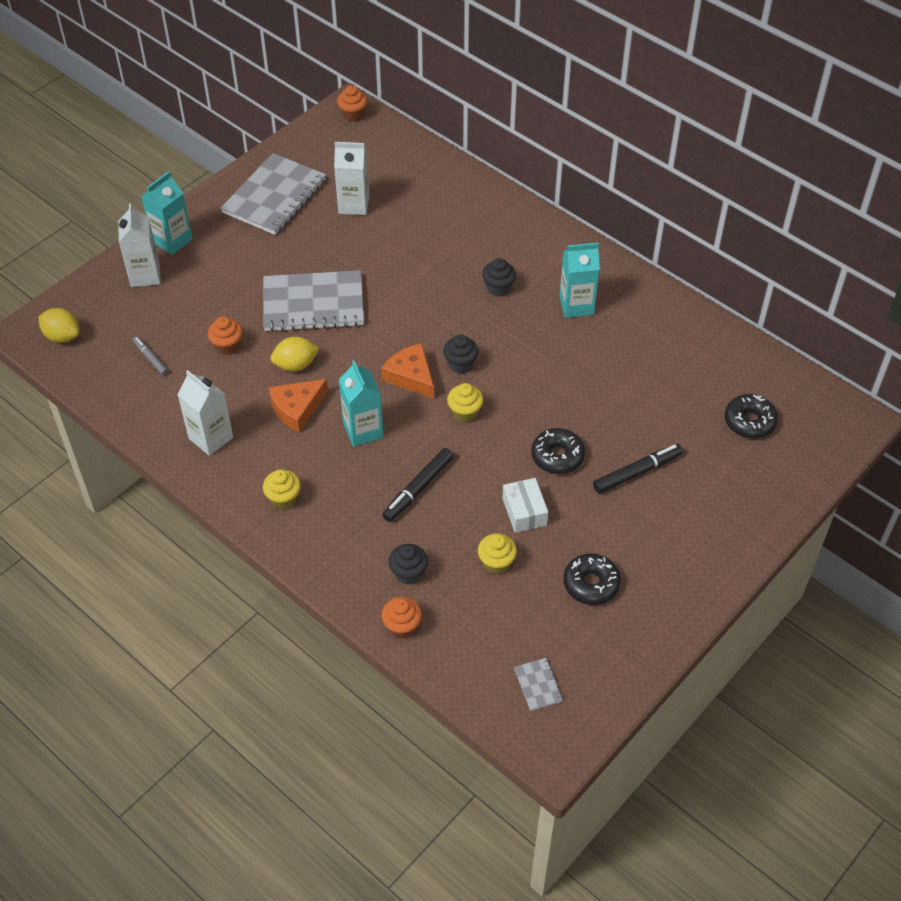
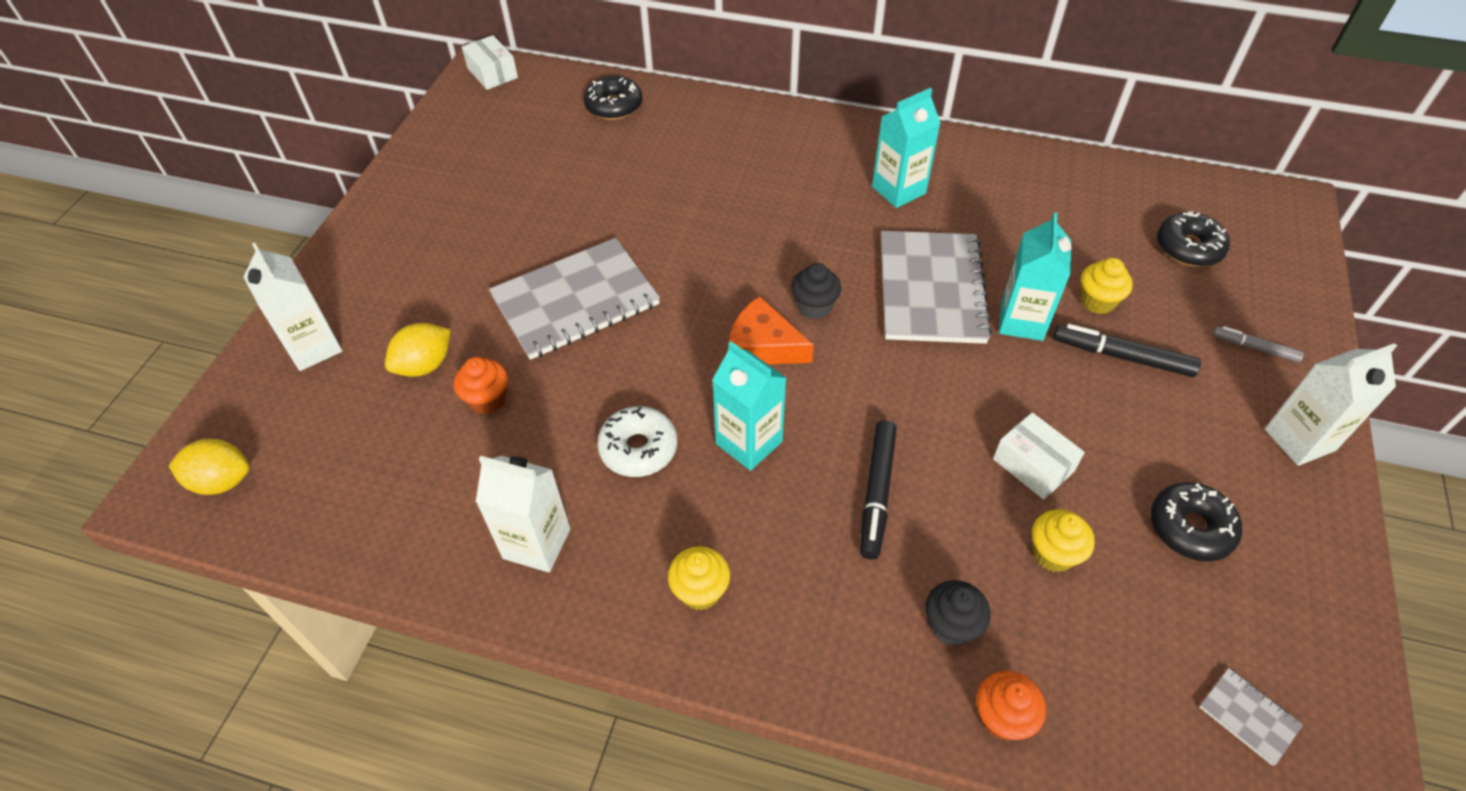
camera: 25 degrees left, 0 degrees up
grey marker [133,337,168,375] -> grey marker moved to [1213,326,1304,362]
turquoise carton [141,171,192,255] -> turquoise carton moved to [999,212,1071,341]
grey notebook [220,153,326,235] -> grey notebook moved to [881,231,992,344]
orange cheese [268,379,328,433] -> white donut [597,406,677,477]
yellow lemon [270,337,320,372] -> yellow lemon moved to [385,323,451,377]
white carton [334,142,369,215] -> white carton moved to [1265,343,1397,466]
orange cupcake [337,85,367,122] -> white box [462,35,518,90]
yellow cupcake [447,383,484,422] -> yellow cupcake moved to [1081,258,1133,314]
black cupcake [482,258,516,296] -> none
black donut [532,428,585,474] -> black donut moved to [583,76,643,120]
black marker [593,444,683,494] -> black marker turned 105 degrees counterclockwise [1053,324,1201,377]

